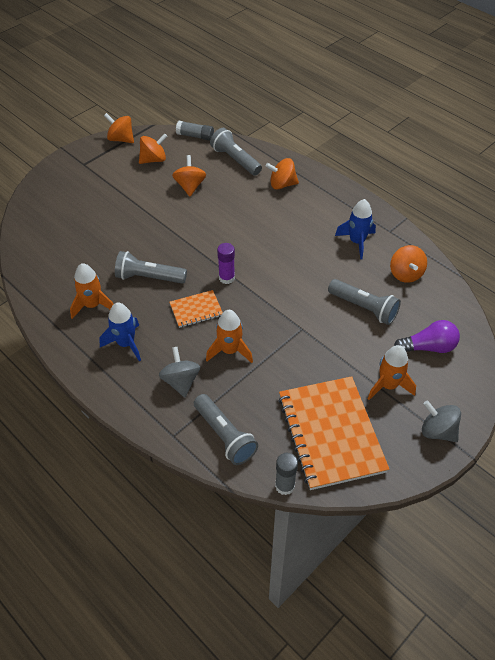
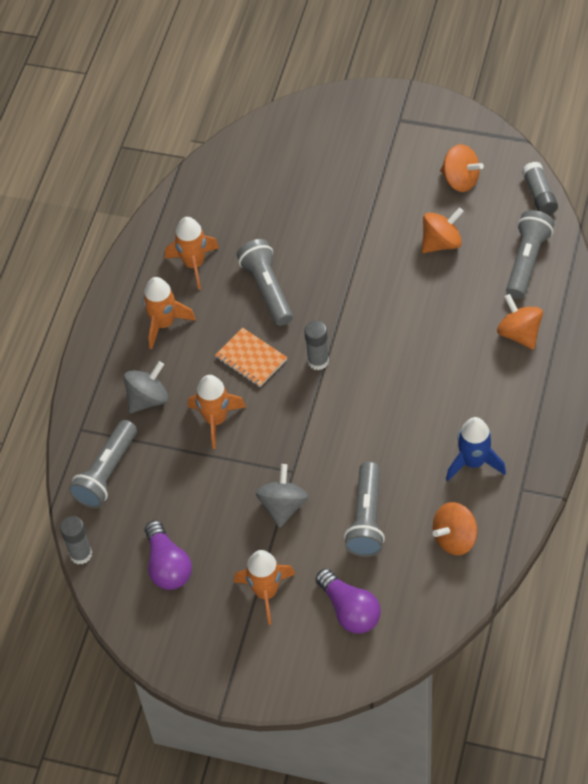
camera: 65 degrees right, 5 degrees up
blue rocket [99,303,141,361] -> orange rocket [143,277,196,349]
orange spinning top [104,113,134,143] -> none
purple glue stick [217,243,235,284] -> grey glue stick [304,321,329,370]
orange notebook [278,376,389,490] -> purple light bulb [145,520,192,590]
grey spinning top [422,400,461,442] -> grey spinning top moved to [256,464,308,528]

